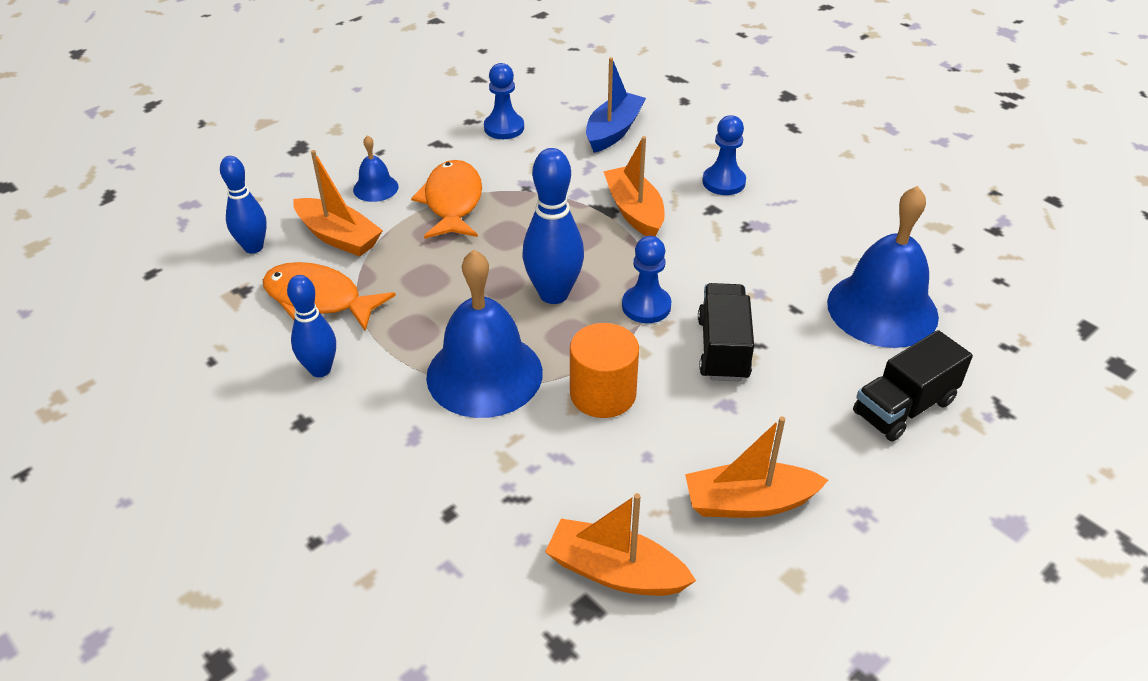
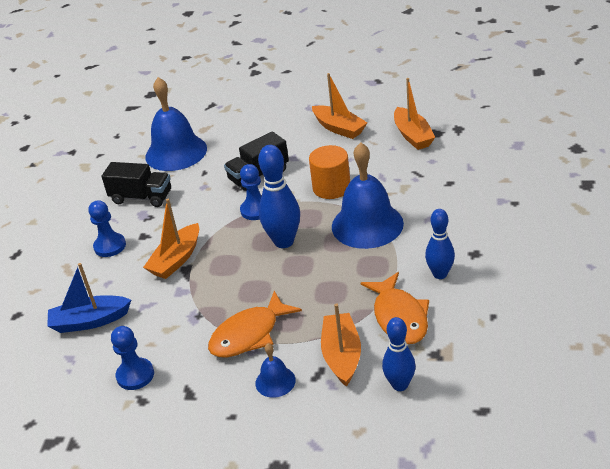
camera: 125 degrees left, 5 degrees down
black truck [853,330,973,441] -> black truck moved to [101,162,171,207]

